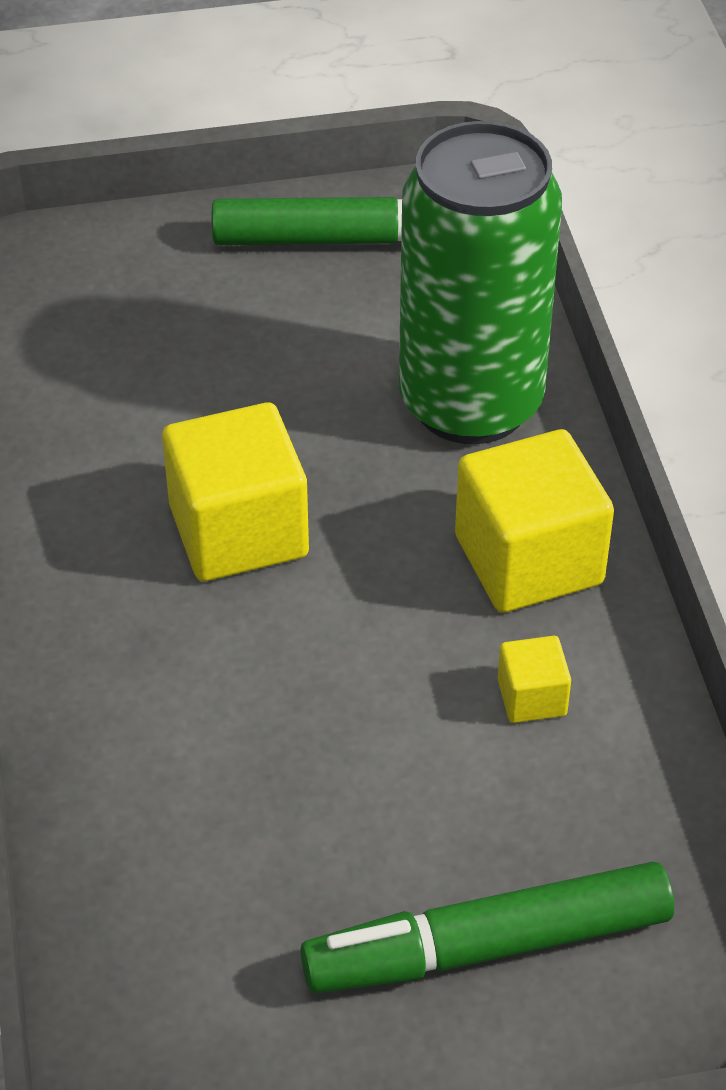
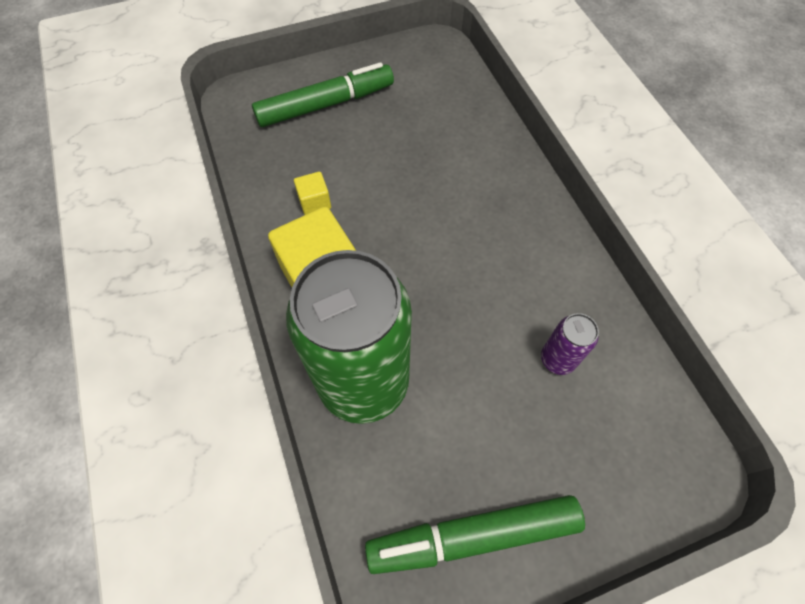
camera: 170 degrees right, 15 degrees up
yellow cube [162,402,309,581] -> none
none -> purple can [541,313,599,375]

